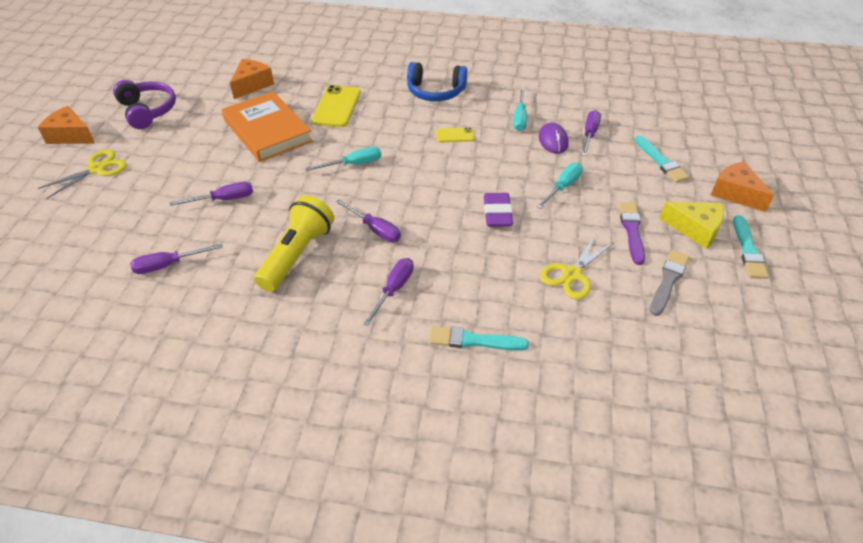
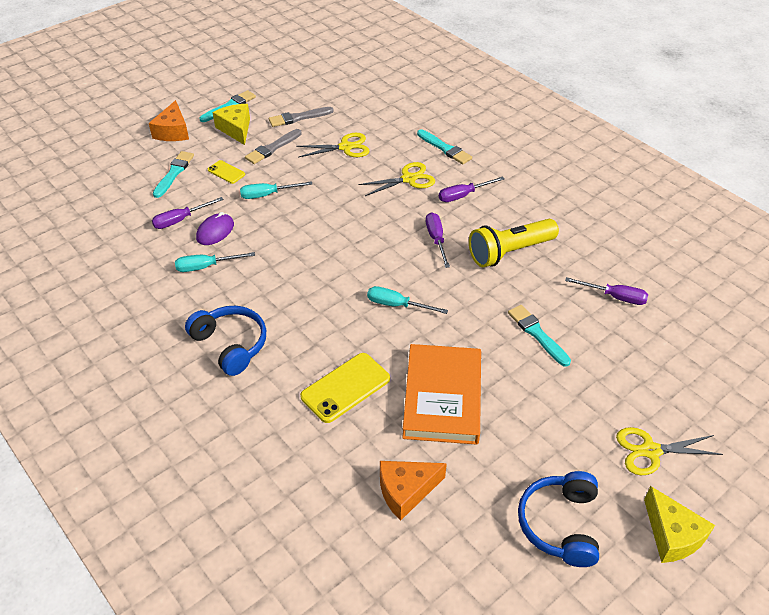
camera: 140 degrees left, 0 degrees up
orange cheese [38,106,95,144] -> yellow cheese [644,486,715,563]
purple headphones [113,80,176,129] -> blue headphones [518,471,599,567]
purple screwdriver [170,182,253,206] -> turquoise brush [508,305,571,367]
yellow phone [436,127,474,142] -> yellow phone moved to [208,160,245,184]
purple eraser [484,193,513,226] -> none
turquoise screwdriver [513,88,527,131] -> turquoise screwdriver turned 150 degrees counterclockwise [175,252,255,272]
purple brush [619,202,645,265] -> grey brush [245,129,302,164]
none -> yellow scissors [358,162,435,196]

